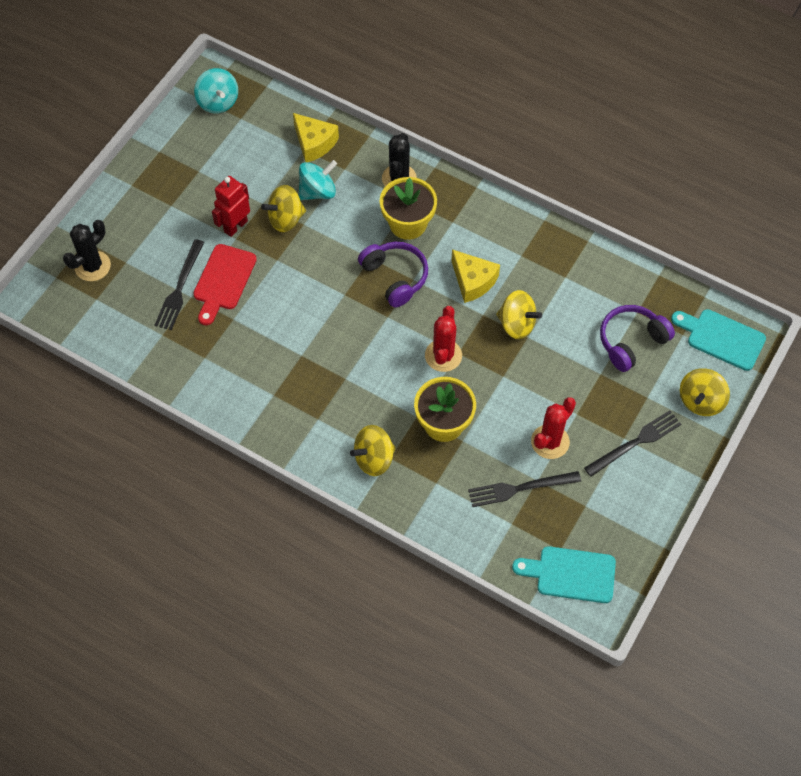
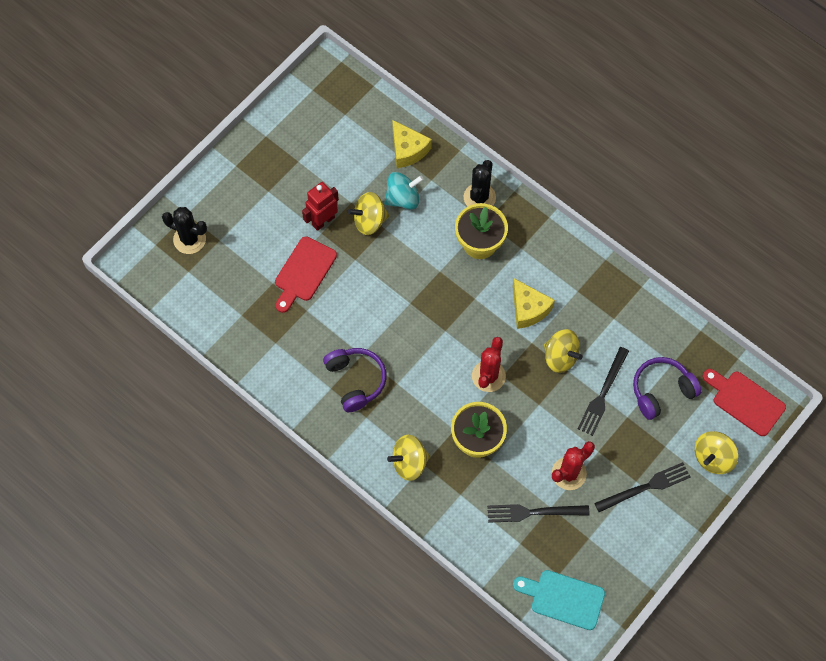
camera: 10 degrees right, 5 degrees up
black cactus [63,220,111,281] -> black cactus turned 60 degrees clockwise [162,207,207,254]
black fork [155,239,204,330] -> black fork moved to [578,347,629,436]
turquoise spinning top [194,68,238,114] -> none
purple headphones [358,242,428,308] -> purple headphones moved to [323,348,386,412]
turquoise cutting board [671,309,766,371] -> red cutting board [703,369,786,436]

